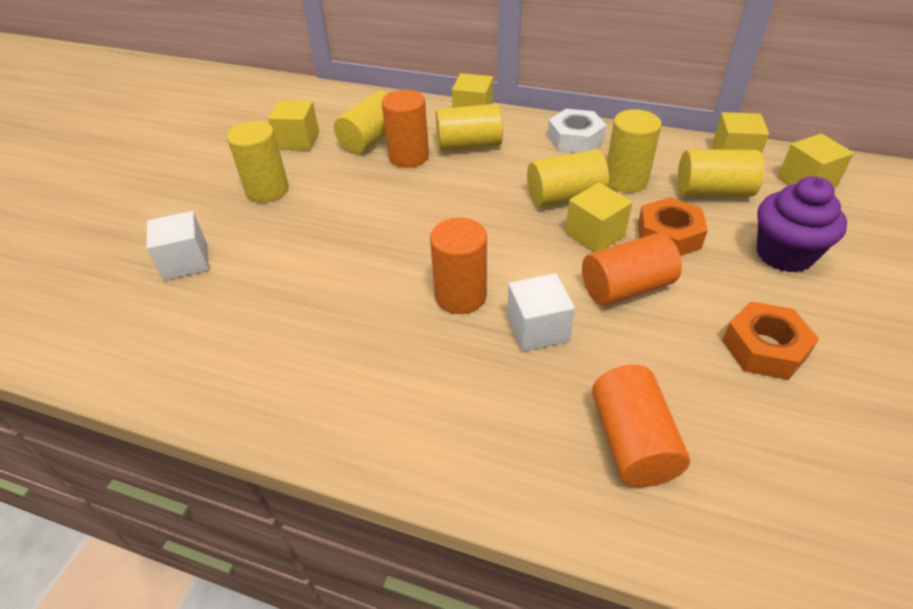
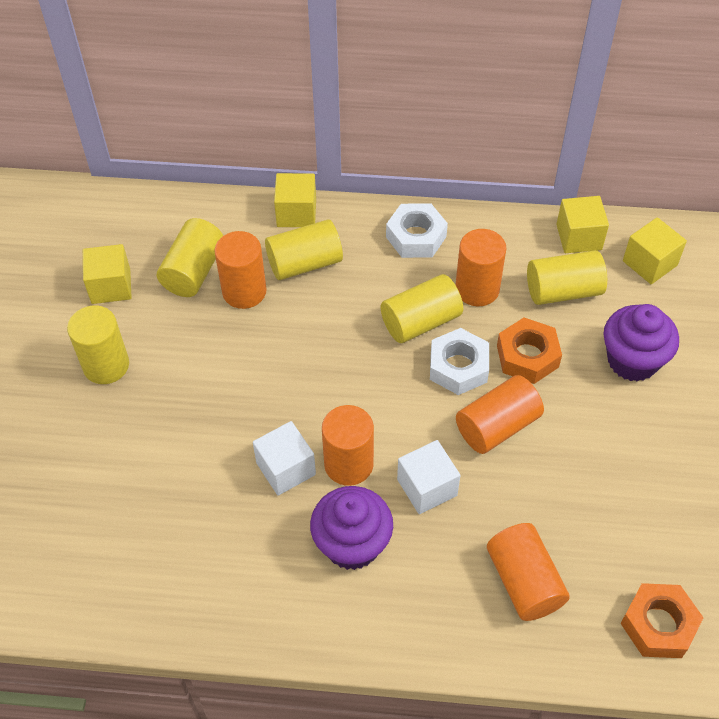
camera: 15 degrees left, 10 degrees up
white cube [147,211,209,281] -> white cube moved to [253,421,316,496]
yellow cube [565,183,632,252] -> white nut [430,328,489,395]
yellow cylinder [607,109,662,193] -> orange cylinder [455,229,507,306]
orange nut [722,302,819,380] -> orange nut moved to [621,583,704,658]
none -> purple cupcake [310,486,393,570]

